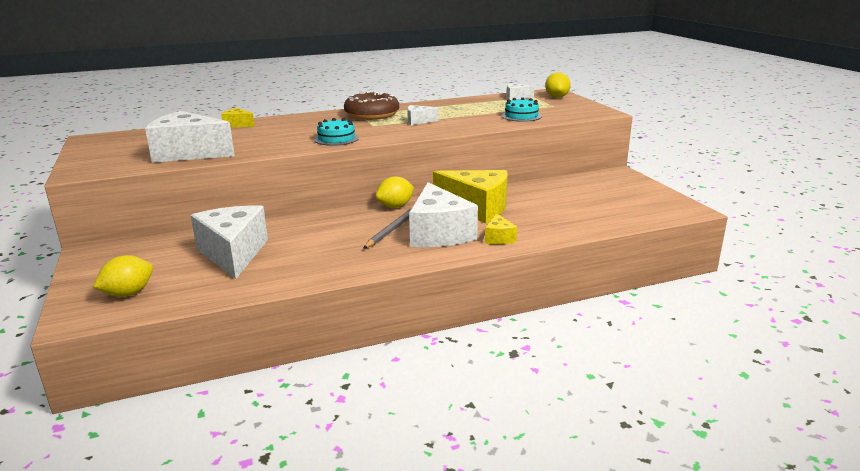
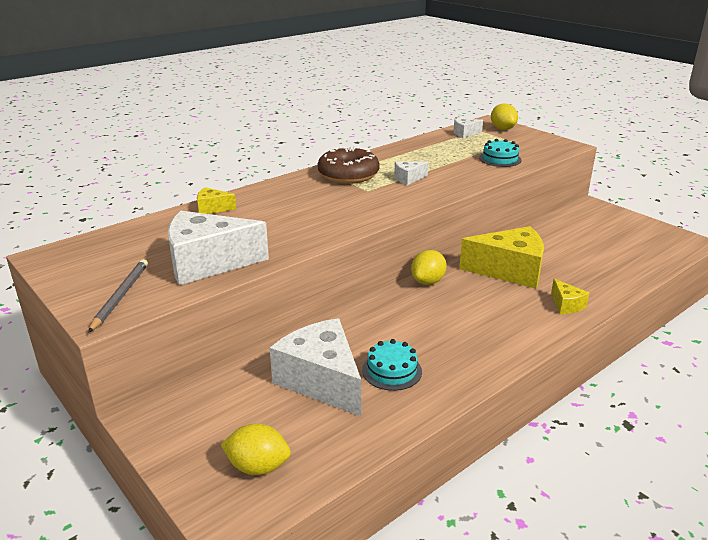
camera: 20 degrees left, 5 degrees up
yellow lemon [93,255,153,297] -> yellow lemon turned 75 degrees clockwise [221,423,291,475]
turquoise cake [314,118,359,146] -> turquoise cake moved to [362,339,422,391]
grey pencil [363,208,412,249] -> grey pencil moved to [88,259,148,333]
white cheese [409,182,478,247] -> none

